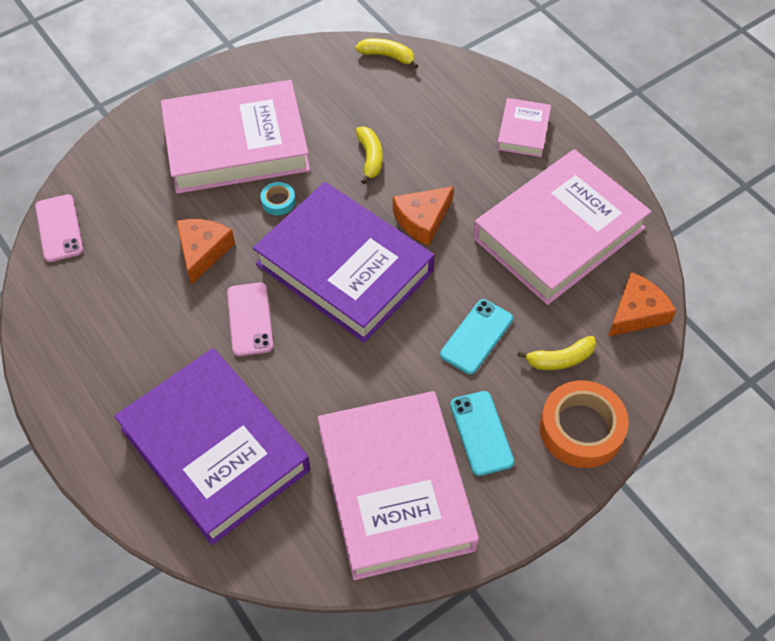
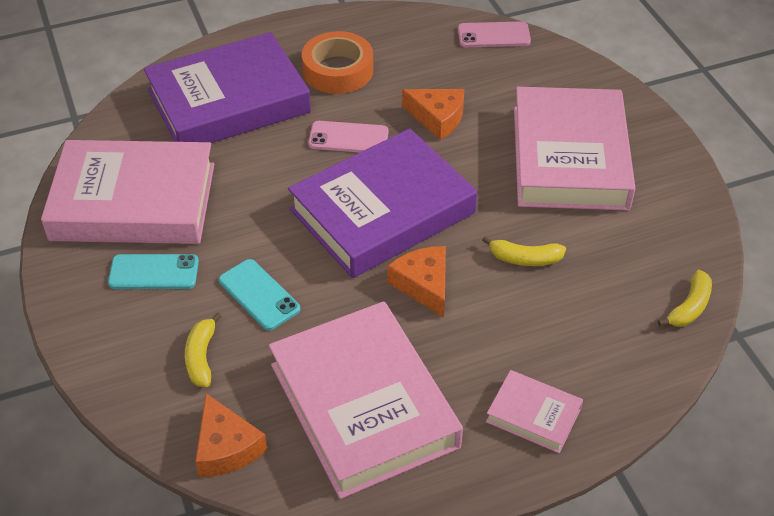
camera: 105 degrees right, 10 degrees down
turquoise tape [260,182,295,215] -> none
orange tape [540,380,629,468] -> orange tape moved to [302,31,373,94]

